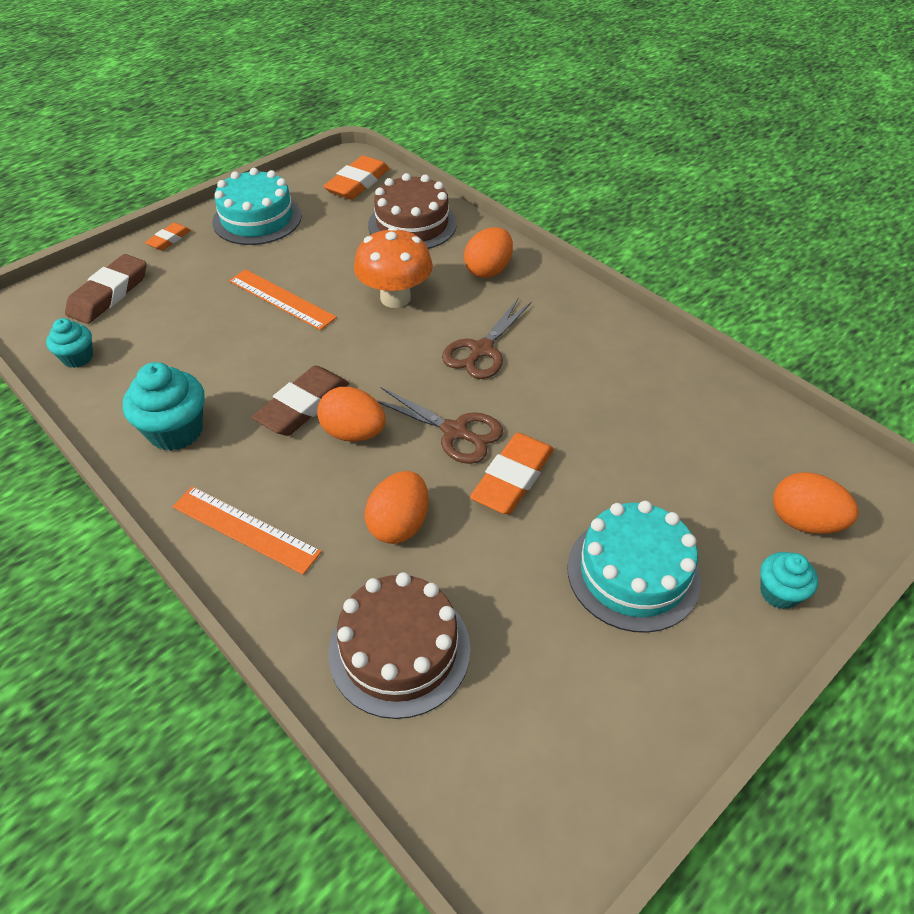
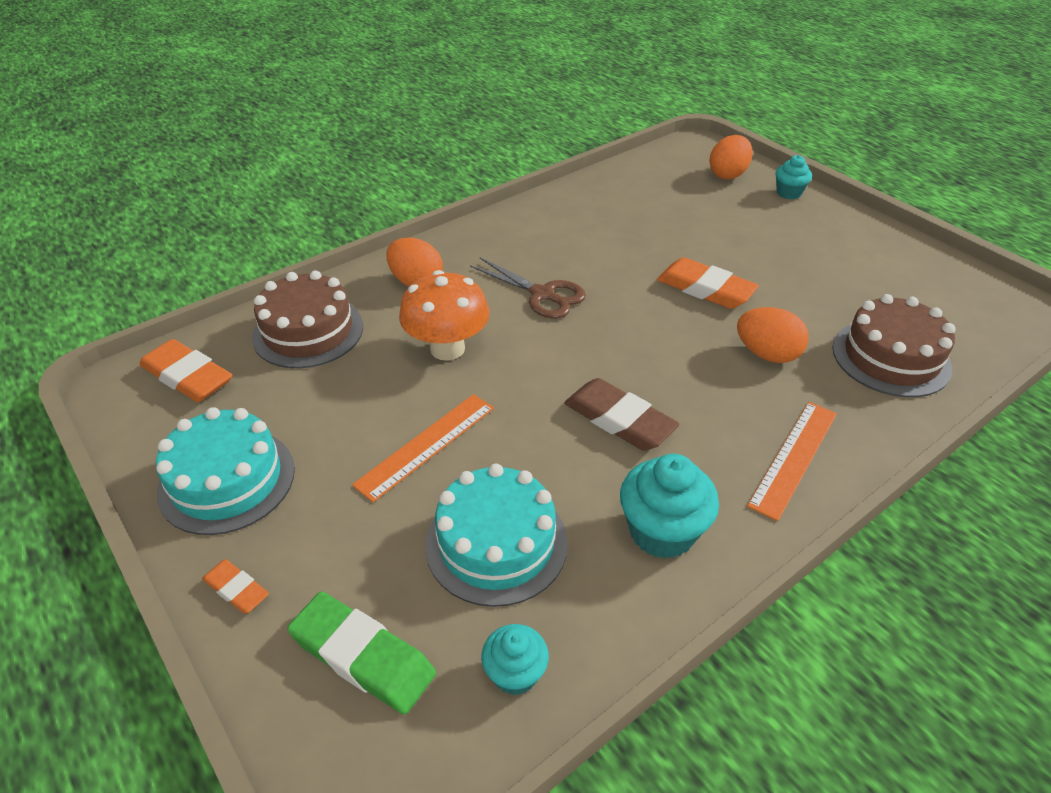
camera: 85 degrees left, 5 degrees down
brown eraser [65,254,147,324] -> green eraser [287,592,436,714]
orange egg [317,387,386,442] -> none
brown scissors [377,387,503,464] -> none
turquoise cake [567,501,701,633] -> turquoise cake moved to [425,464,568,607]

